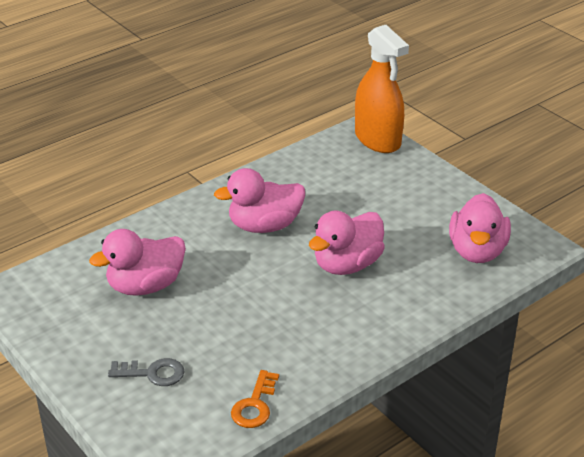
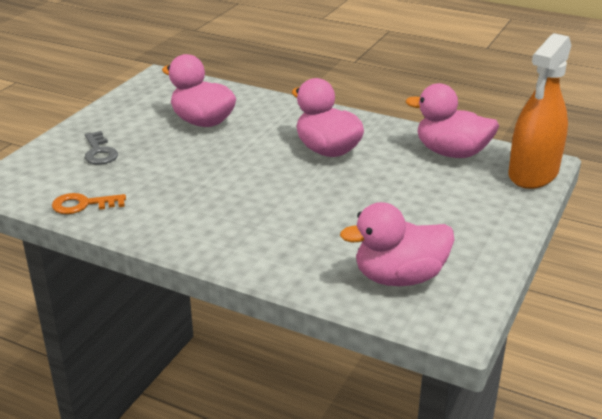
camera: 65 degrees right, 5 degrees down
pink duck [309,211,385,275] -> pink duck moved to [406,83,499,158]

